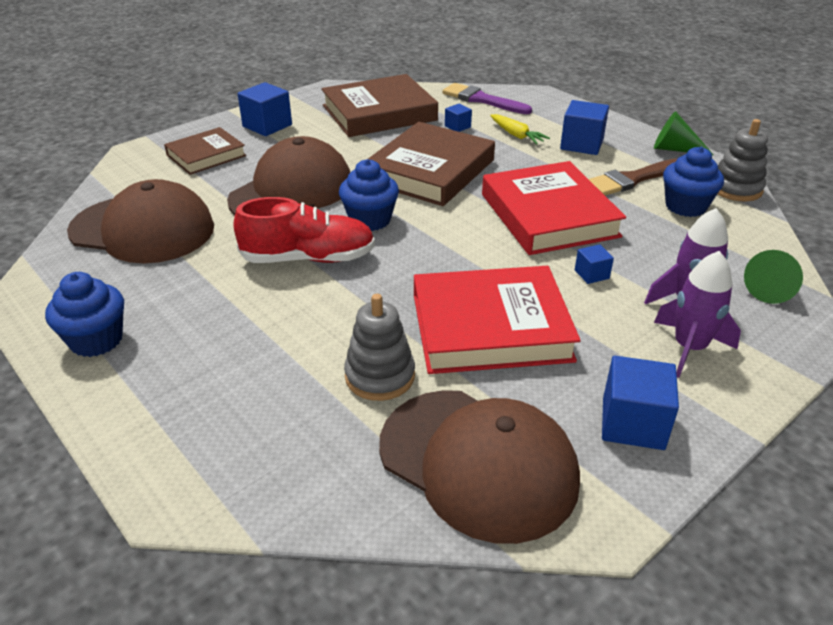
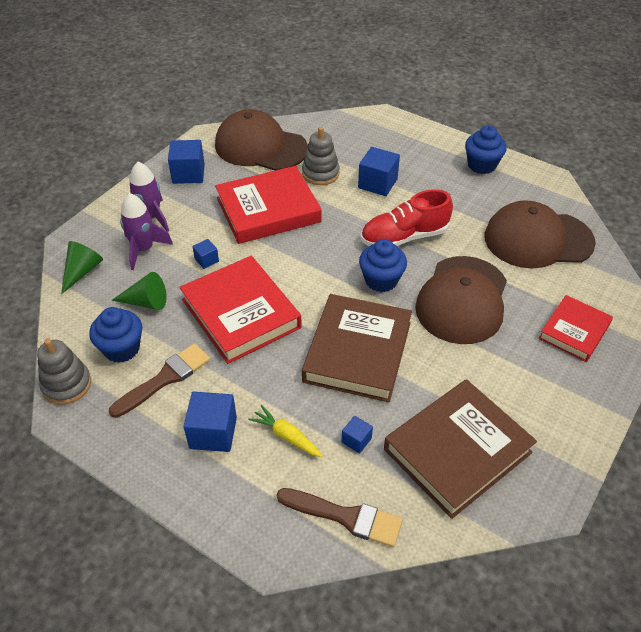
camera: 165 degrees right, 10 degrees up
brown book [164,127,246,175] -> red book [539,295,613,362]
blue cube [237,82,292,136] -> blue cube moved to [358,147,400,196]
purple brush [442,83,532,114] -> brown brush [277,488,403,547]
green cone [654,111,714,155] -> green cone moved to [112,272,166,310]

